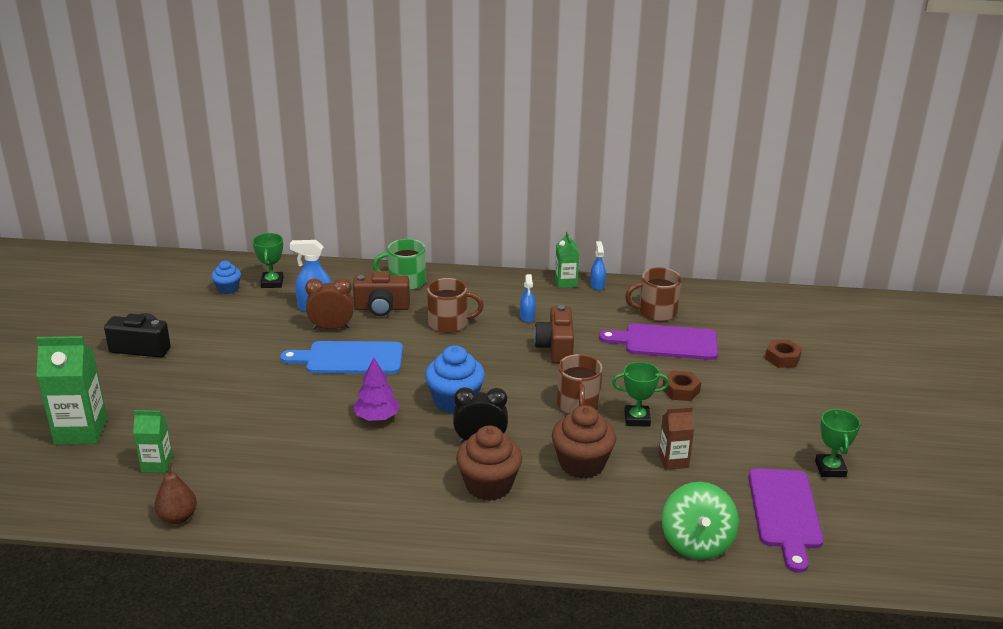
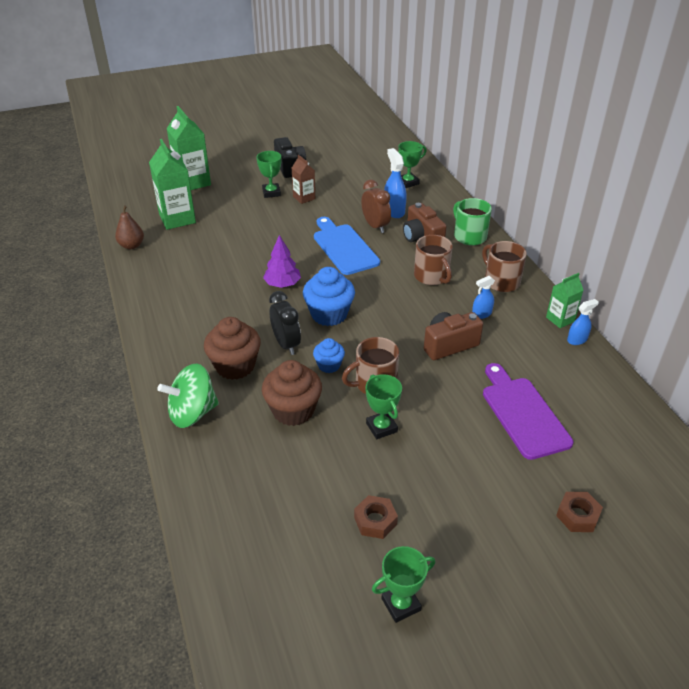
camera: 65 degrees right, 10 degrees up
green carton [133,410,173,473] -> green carton [149,139,196,230], size x1.75
blue cupcake [211,261,241,294] -> blue cupcake moved to [313,338,345,373]
brown mug [625,267,681,321] -> brown mug moved to [482,241,527,292]
brown carton [659,407,694,470] -> brown carton moved to [292,155,315,204]
brown nut [662,370,701,401] -> brown nut moved to [354,495,398,539]
green spinning top [662,482,739,560] -> green spinning top moved to [157,364,219,428]
purple cutting board [748,468,823,573] -> none
none -> green trophy [256,151,281,198]

